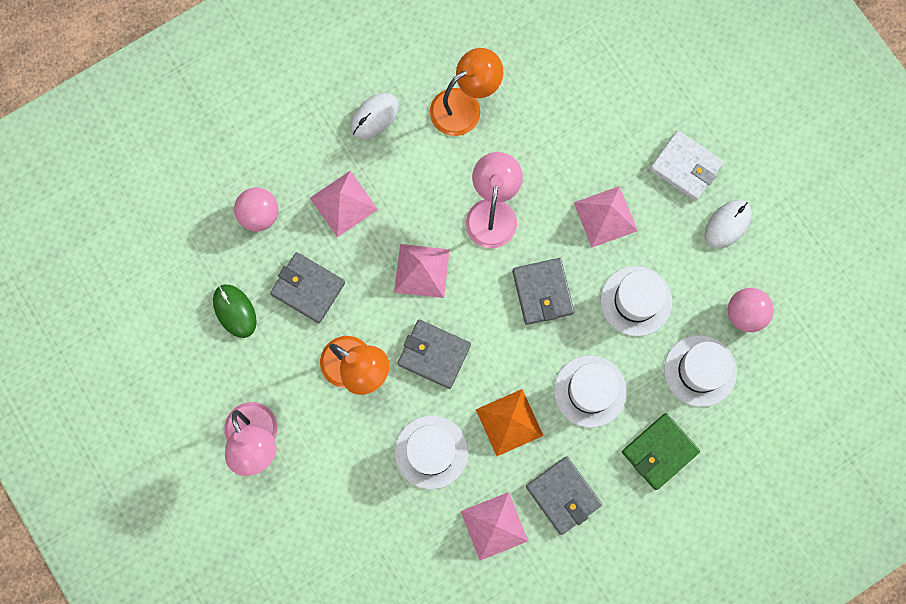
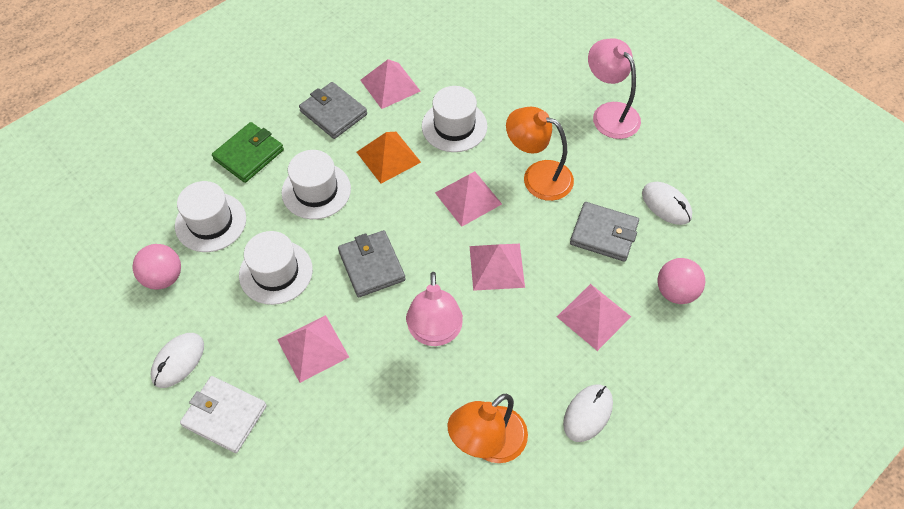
camera: 170 degrees right, 20 degrees down
green mouse [213,285,257,338] -> white mouse [642,182,692,225]
grey wallet [398,320,471,389] -> pink pyramid [435,171,502,227]

